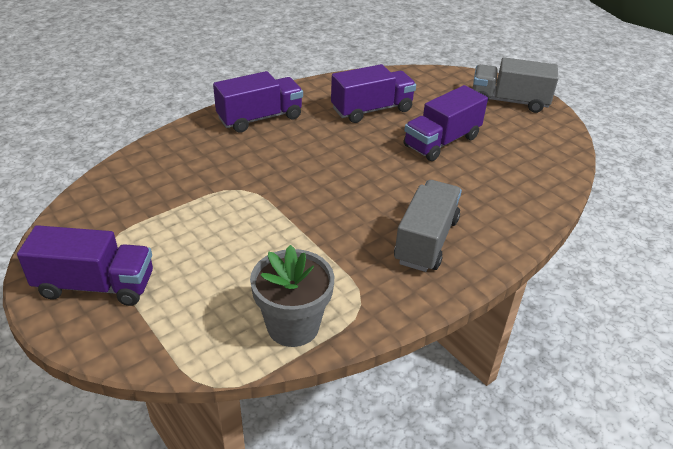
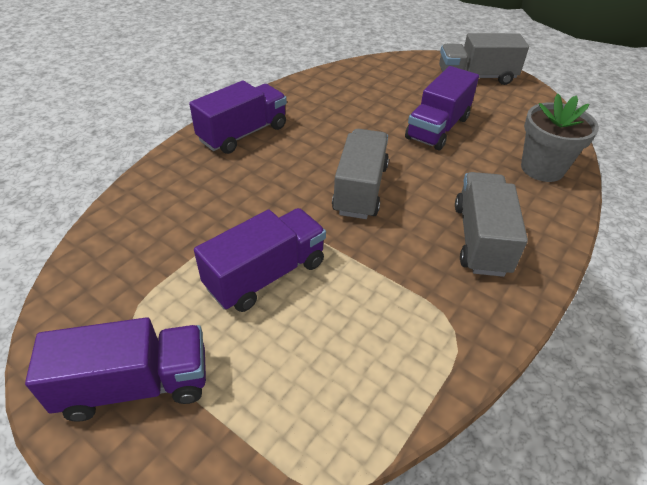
camera: 15 degrees left, 5 degrees up
grey flower pot [250,245,334,347] -> grey flower pot moved to [521,93,599,182]
purple truck [331,64,416,123] -> purple truck moved to [194,208,326,312]
none -> grey truck [332,129,389,219]

